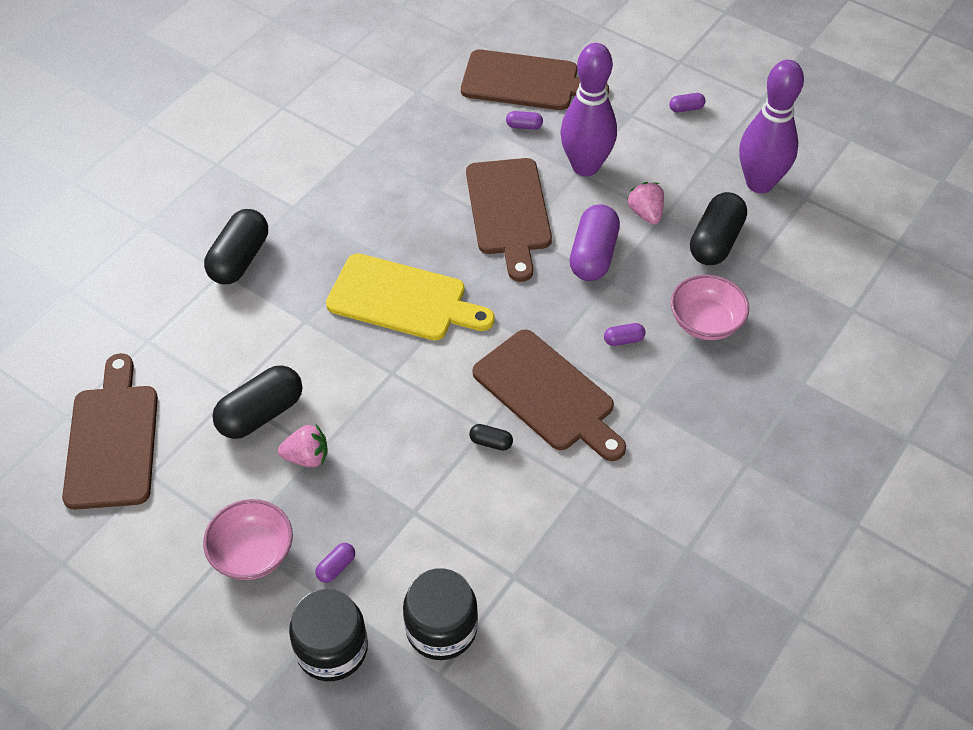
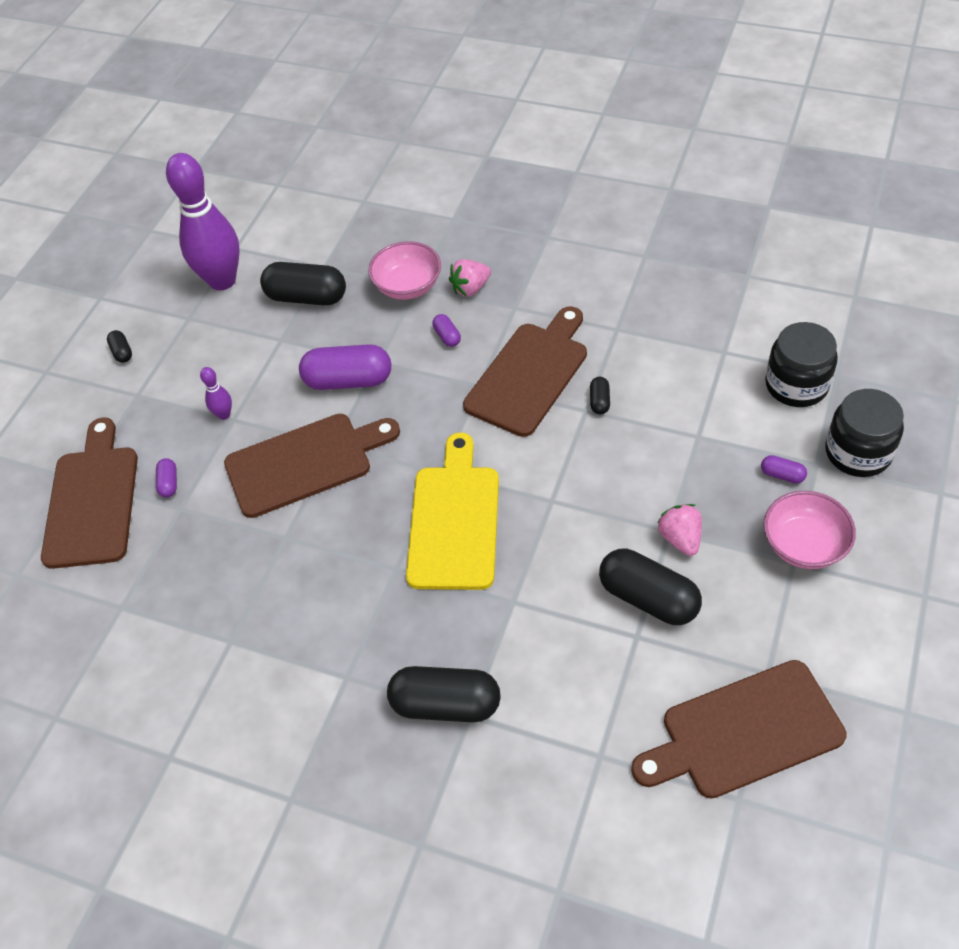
camera: 100 degrees left, 0 degrees up
purple bowling pin [560,43,617,176] -> purple bowling pin [200,367,232,420], size x0.41
pink strawberry [627,182,664,225] -> pink strawberry moved to [449,259,491,297]
purple capsule [669,93,706,112] -> black capsule [107,330,132,363]

